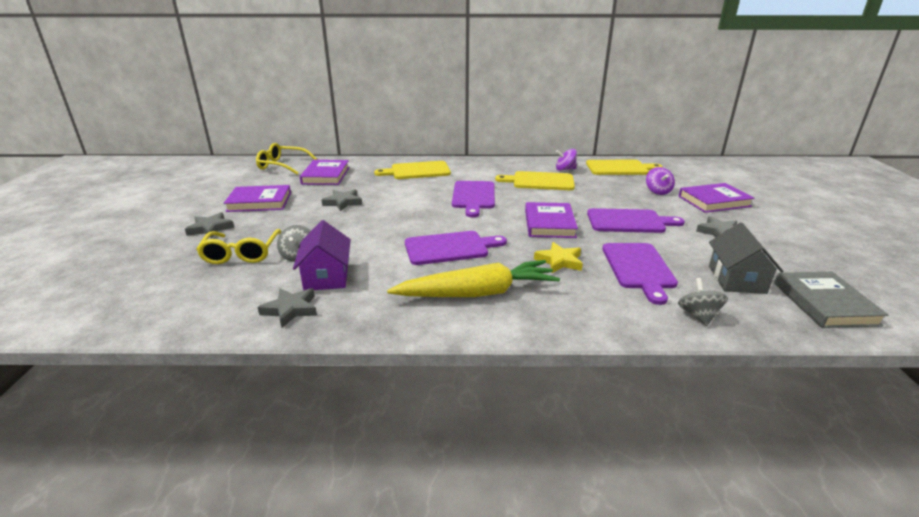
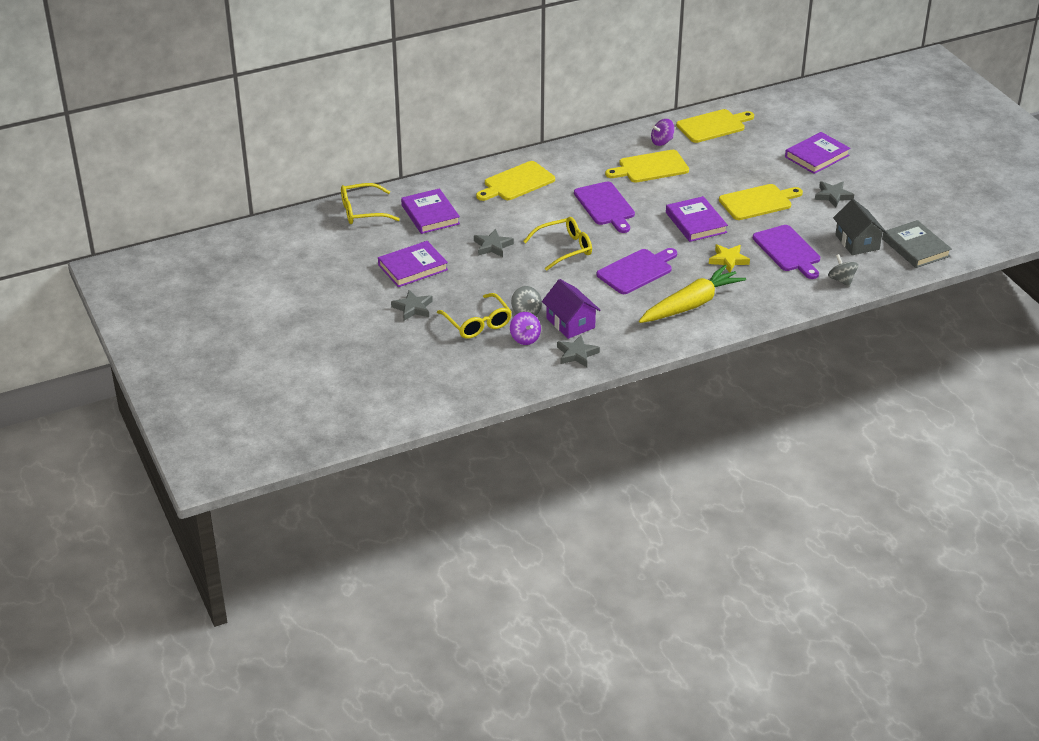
camera: 25 degrees left, 10 degrees up
purple cutting board [587,208,685,233] -> yellow cutting board [719,184,803,220]
purple spinning top [646,167,675,195] -> purple spinning top moved to [510,312,541,345]
none -> yellow glasses [523,217,592,271]

